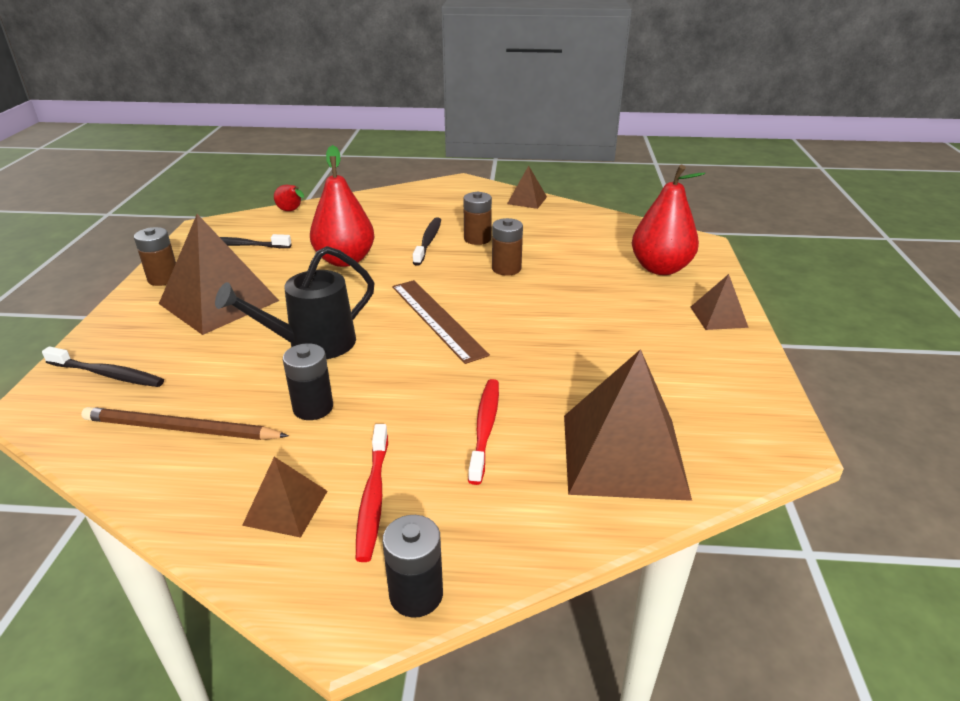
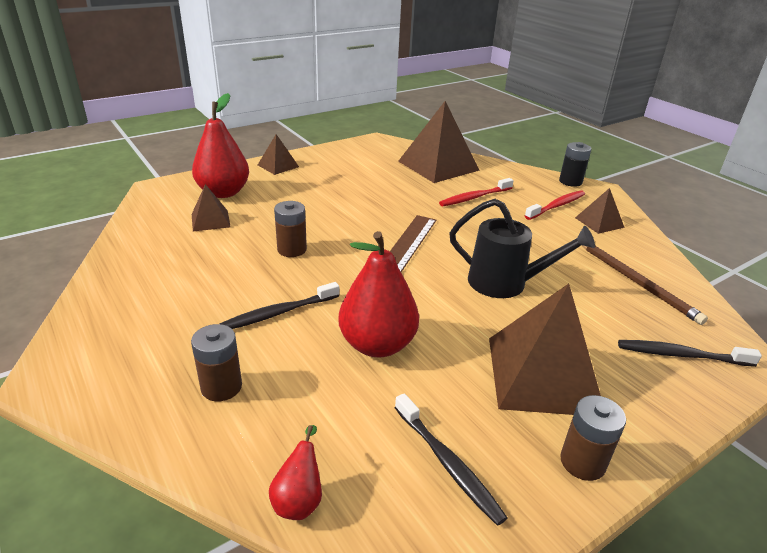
camera: 130 degrees left, 0 degrees up
black toothbrush [42,346,164,387] -> black toothbrush turned 60 degrees counterclockwise [618,340,762,367]
black battery [283,343,333,420] -> none
brown battery [463,192,492,245] -> brown battery moved to [191,324,242,401]
brown pyramid [507,166,547,209] -> brown pyramid moved to [192,184,231,232]

